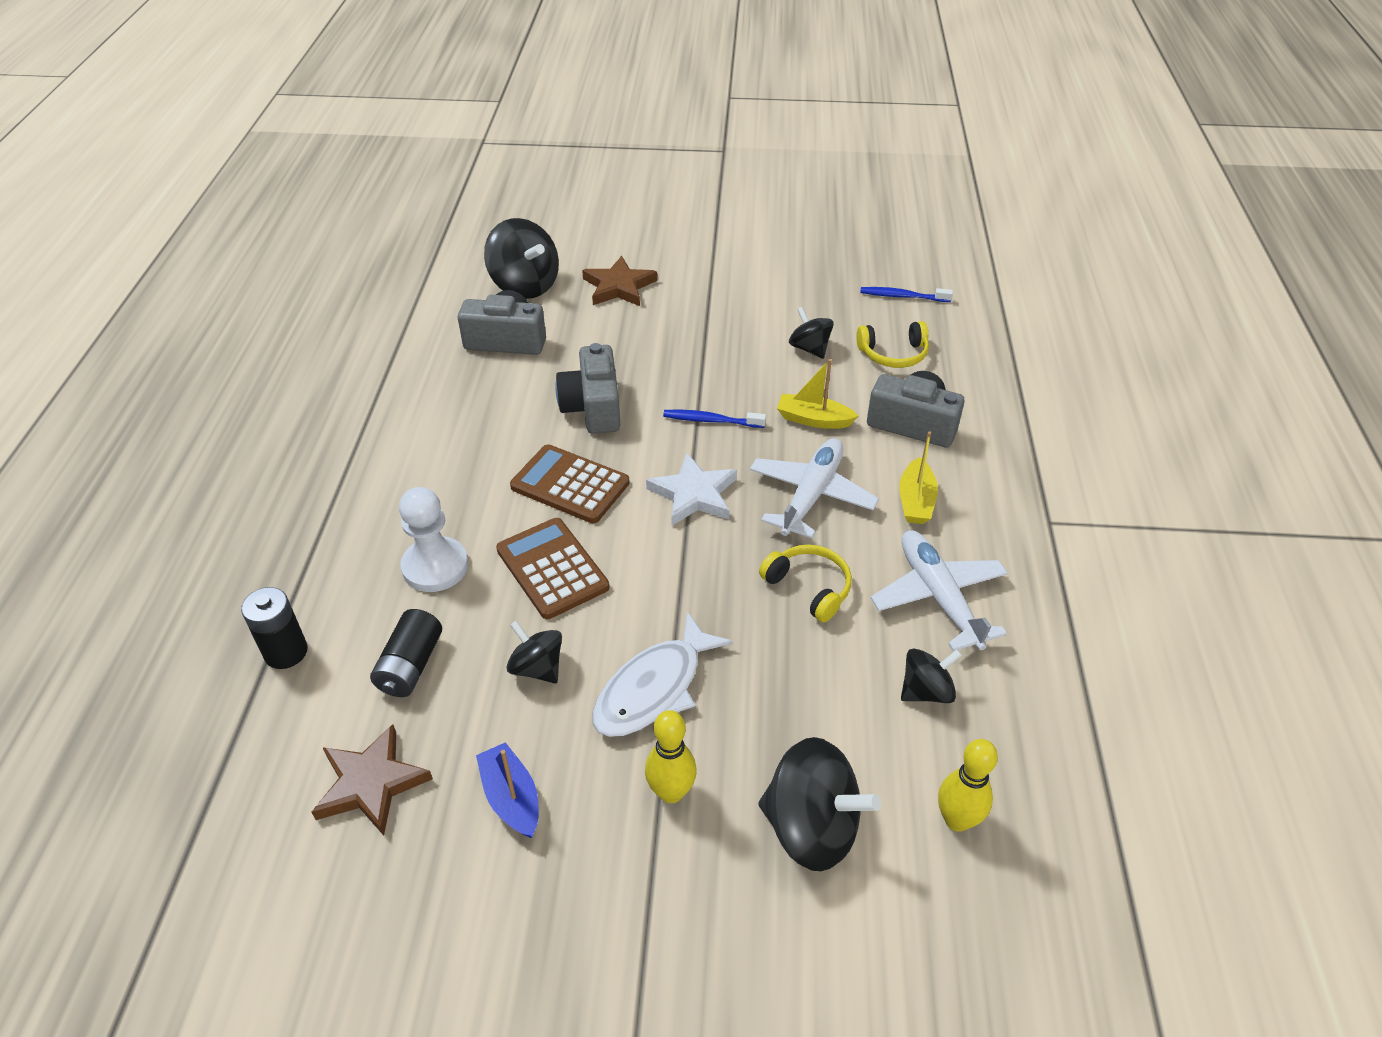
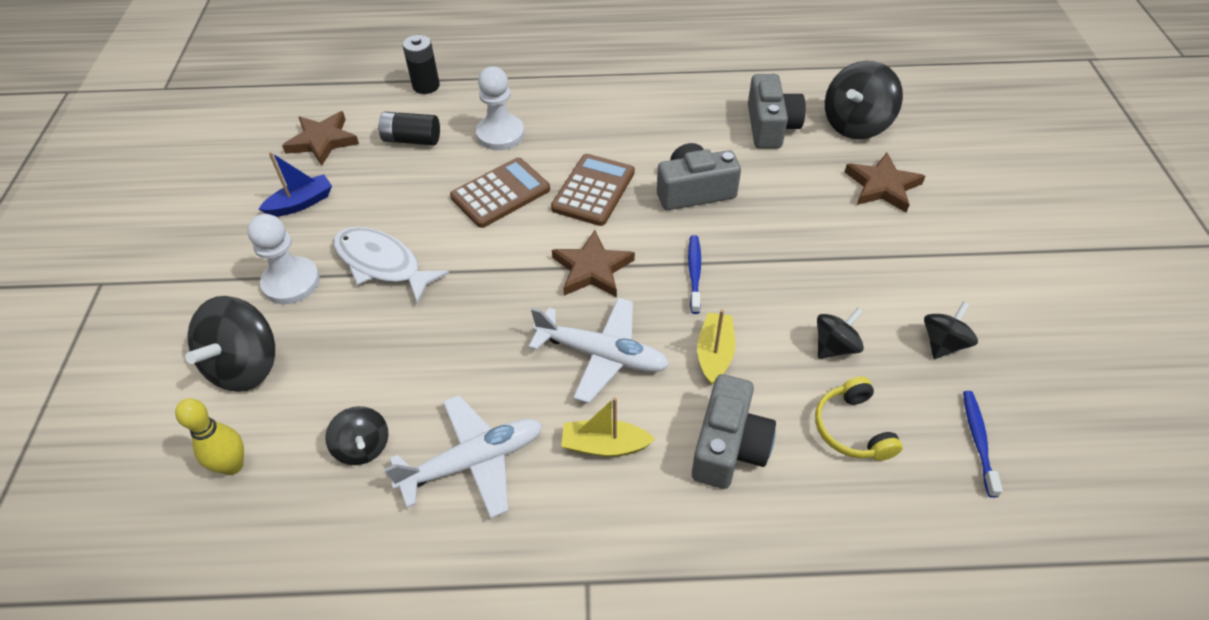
camera: 85 degrees right, 5 degrees up
black spinning top [507,621,562,683] -> black spinning top moved to [924,301,978,359]
yellow bowling pin [645,710,697,803] -> white pawn [247,214,320,304]
white star [646,453,737,526] -> brown star [552,230,635,297]
yellow headphones [759,544,852,622] -> none

